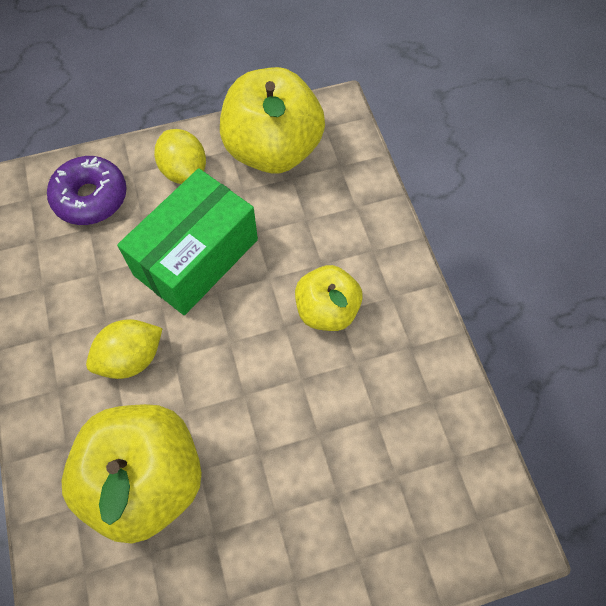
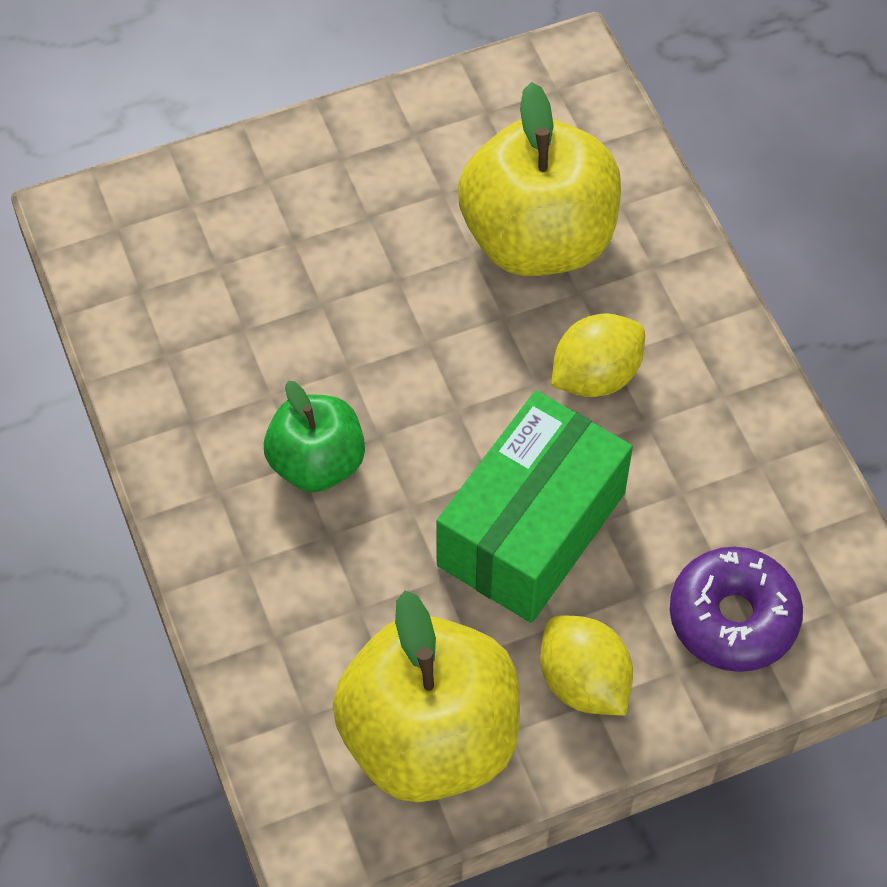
camera: 175 degrees right, 5 degrees down
yellow apple [295,265,363,331] -> green apple [264,381,365,492]

